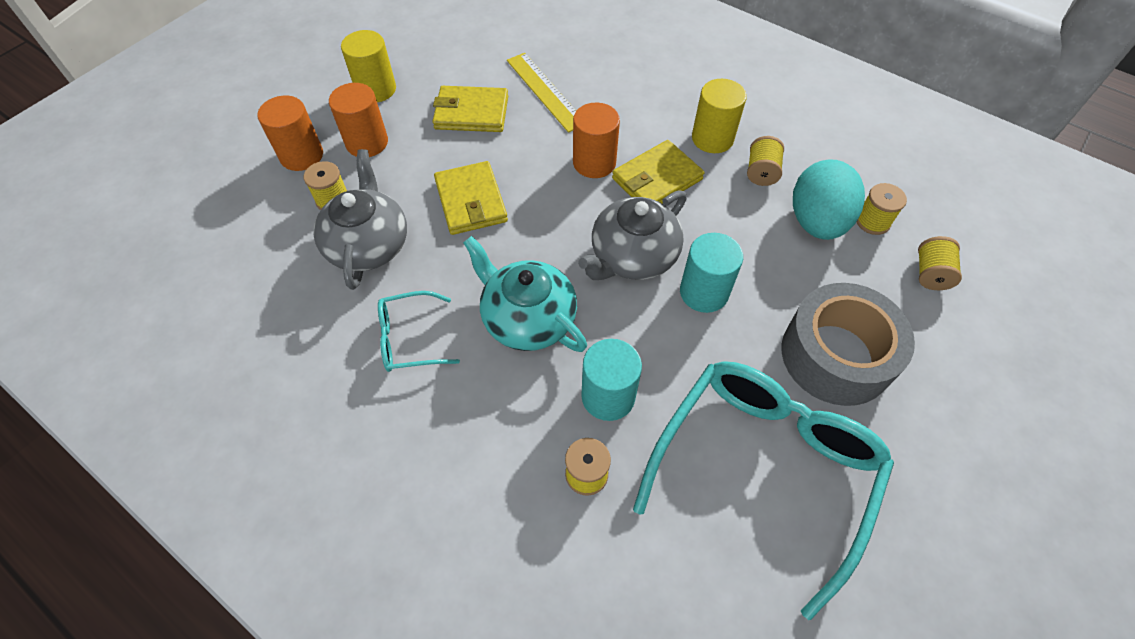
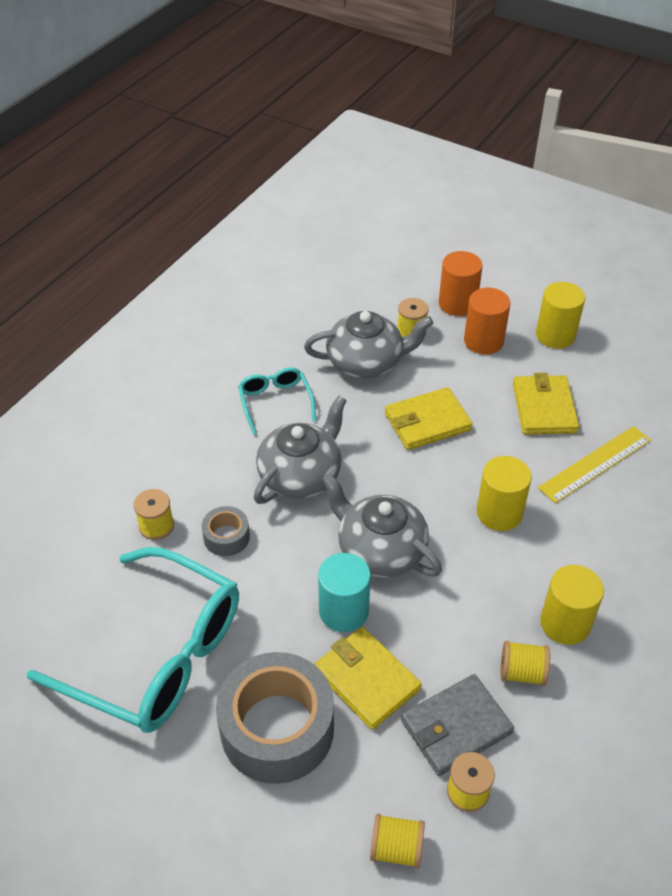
camera: 85 degrees right, 10 degrees down
turquoise teapot [463,236,587,352] -> grey teapot [254,396,347,504]
orange cylinder [573,103,620,178] -> yellow cylinder [477,456,532,531]
turquoise cylinder [581,339,642,421] -> grey tape [202,506,250,556]
yellow wallet [612,140,704,204] -> yellow wallet moved to [314,627,422,730]
turquoise egg [793,159,865,240] -> grey wallet [401,674,514,776]

